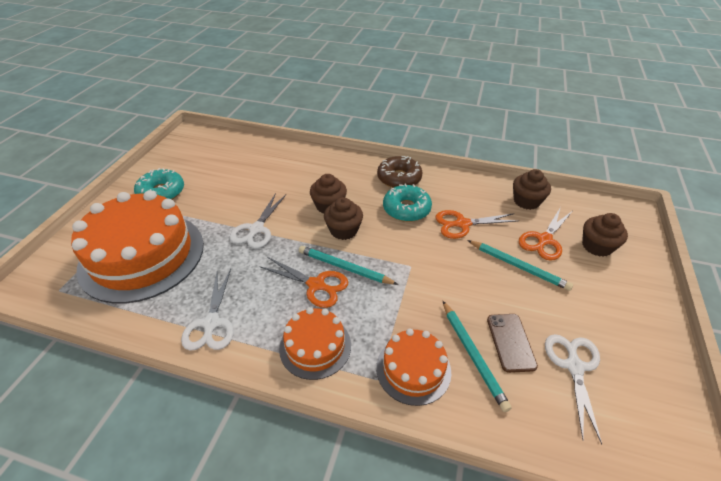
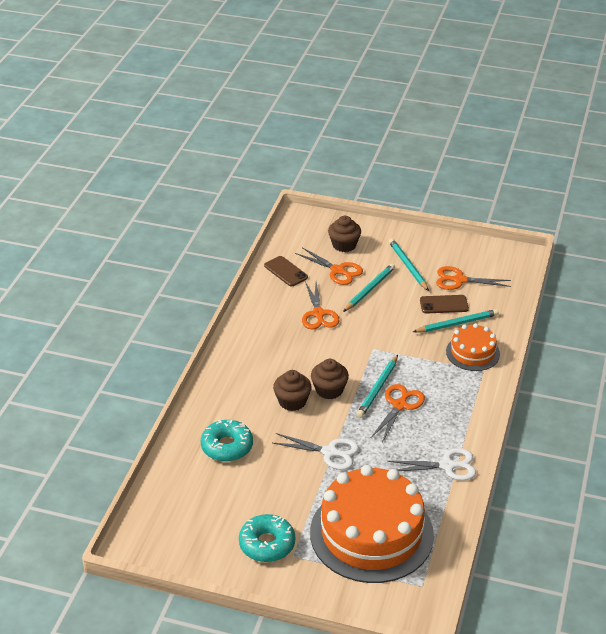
camera: 90 degrees left, 5 degrees down
orange cake [279,307,351,380] -> none
brown donut [377,156,423,188] -> none
turquoise donut [383,184,432,222] -> turquoise donut moved to [201,420,253,462]
brown cupcake [513,169,551,210] -> brown phone [264,256,308,286]
white scissors [545,334,602,445] -> orange scissors [436,266,511,290]
none -> turquoise pencil [389,239,429,291]

